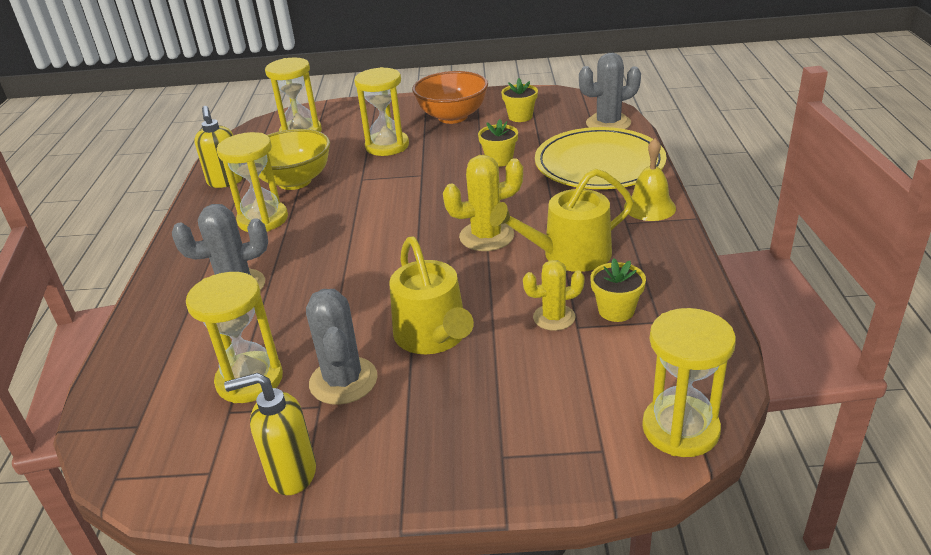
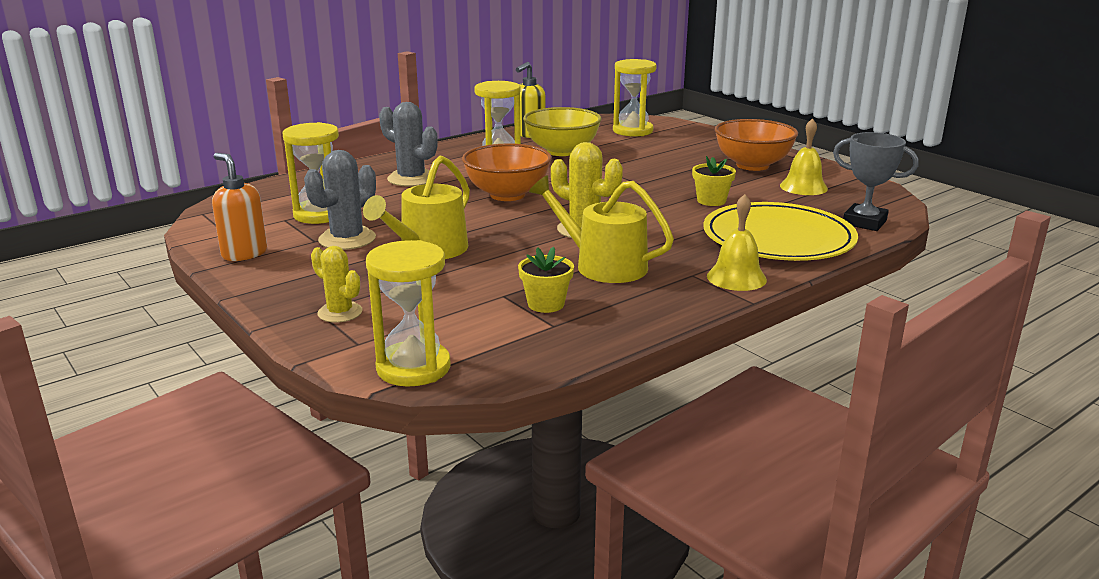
camera: 50 degrees right, 10 degrees down
yellow soap dispenser [224,373,316,495] -> orange soap dispenser [212,153,267,261]
yellow hourglass [354,67,409,156] -> none
yellow flower pot [501,78,538,122] -> yellow bell [780,118,828,195]
yellow cactus [523,260,585,331] -> yellow cactus moved to [311,246,363,323]
grey cactus [579,53,641,129] -> grey trophy [833,132,919,231]
none -> orange bowl [462,143,552,201]

